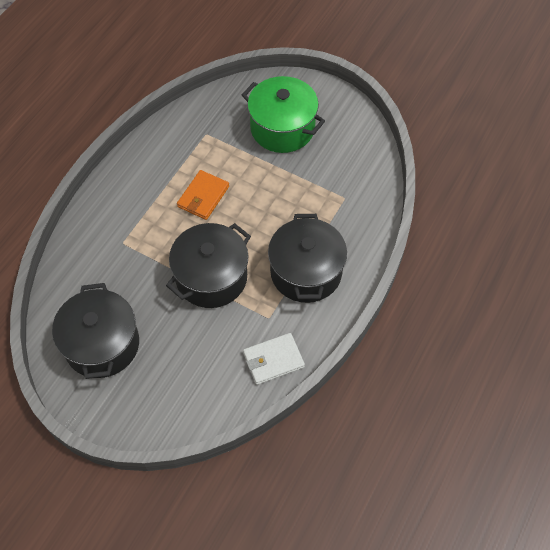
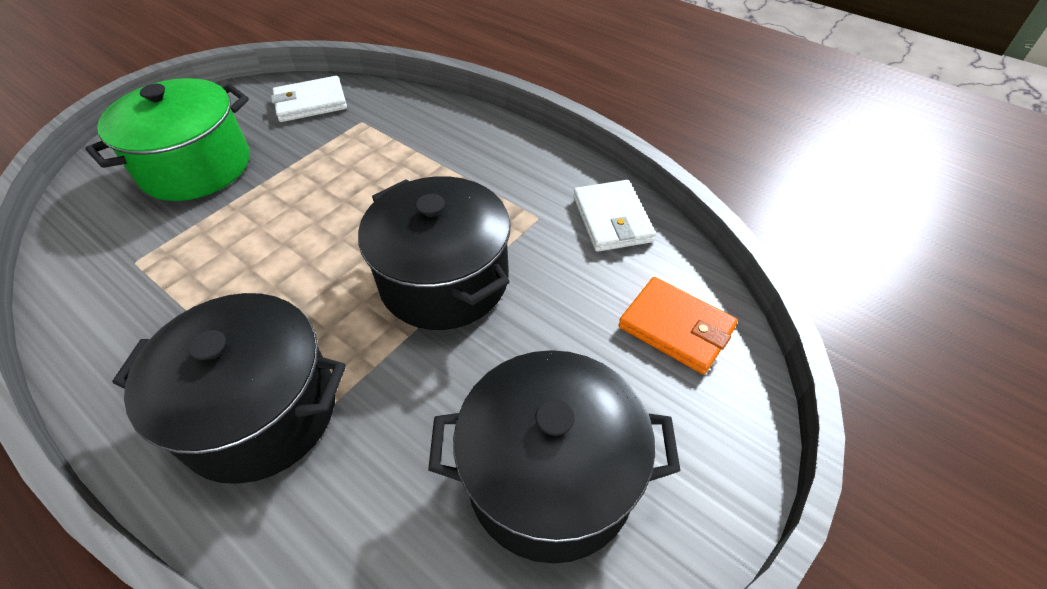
camera: 80 degrees left, 10 degrees down
orange wallet [177,170,229,220] -> orange wallet moved to [618,277,738,374]
black pot [268,214,347,303] -> black pot moved to [112,293,346,484]
none -> white wallet [271,76,347,122]

